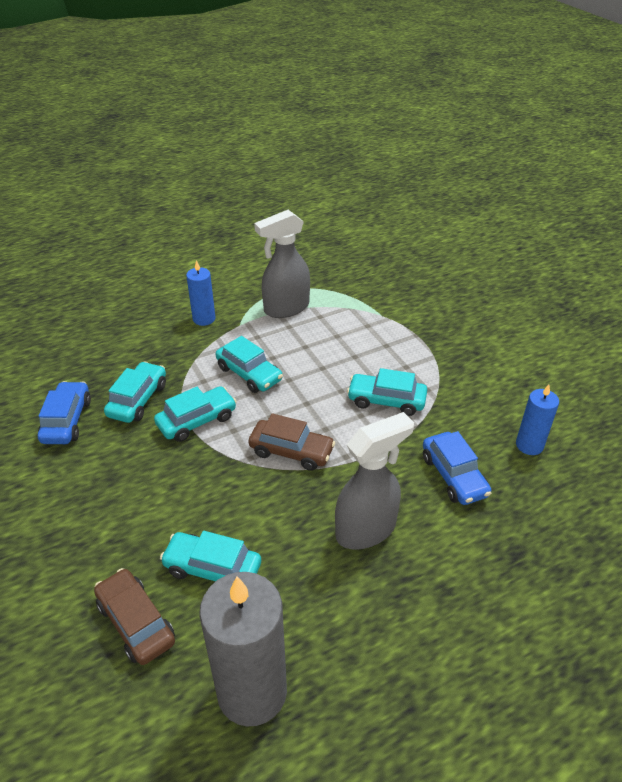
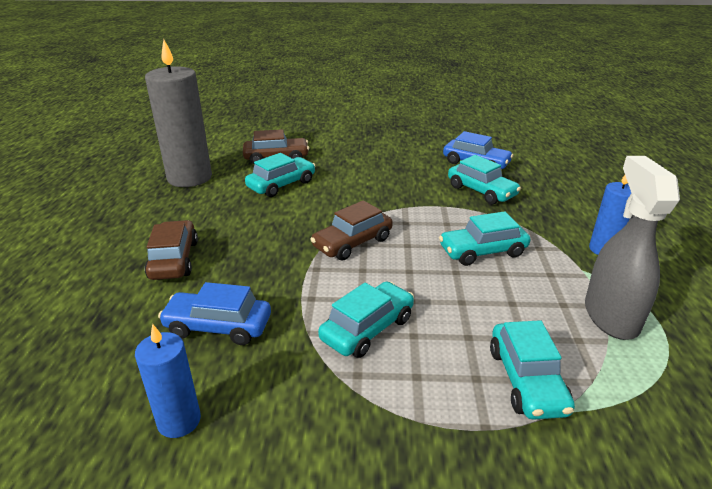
camera: 120 degrees right, 10 degrees down
turquoise car [154,386,237,442] -> turquoise car moved to [490,320,575,420]
grey spray bottle [335,412,414,549] -> none
none -> brown car [145,220,198,280]

